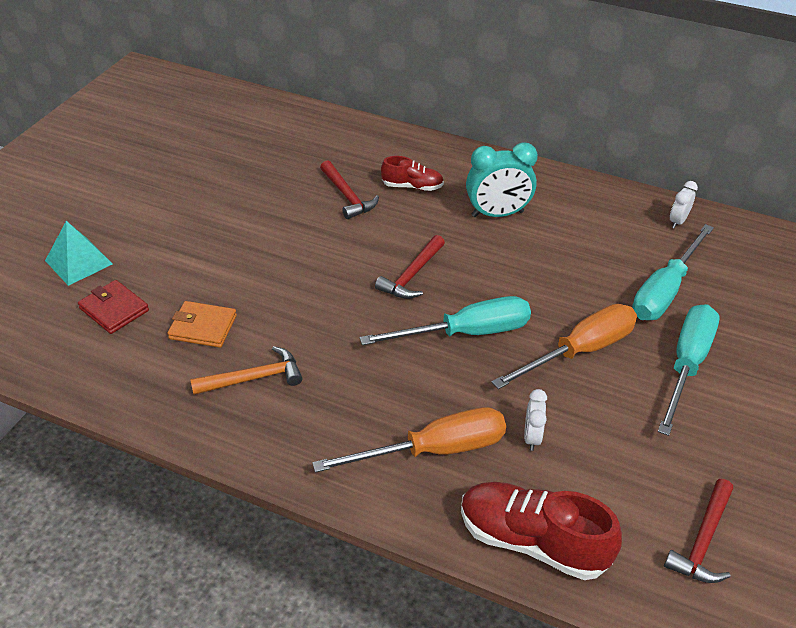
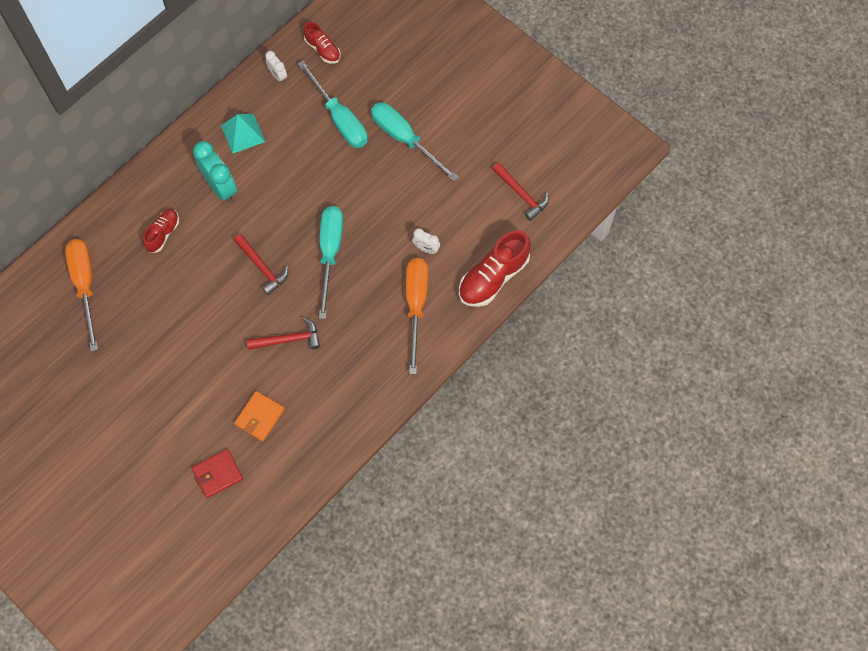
camera: 70 degrees left, 25 degrees up
turquoise pyramid [45,221,113,286] -> turquoise pyramid moved to [221,114,265,154]
orange hammer [190,346,302,395] -> none
red hammer [320,160,379,219] -> red hammer moved to [247,317,320,350]
turquoise clock [466,142,538,217] -> turquoise clock turned 45 degrees counterclockwise [193,141,237,203]
orange screwdriver [492,304,637,389] -> orange screwdriver moved to [65,239,98,351]
none -> red shoe [303,22,341,64]

